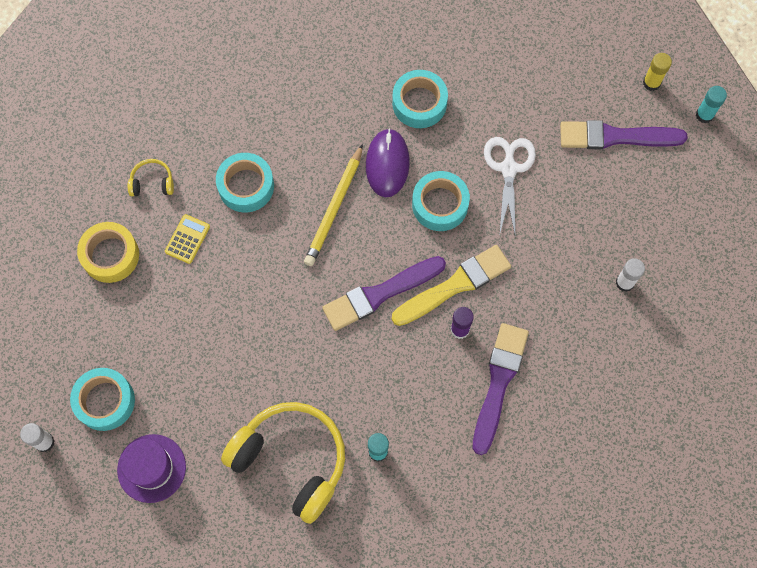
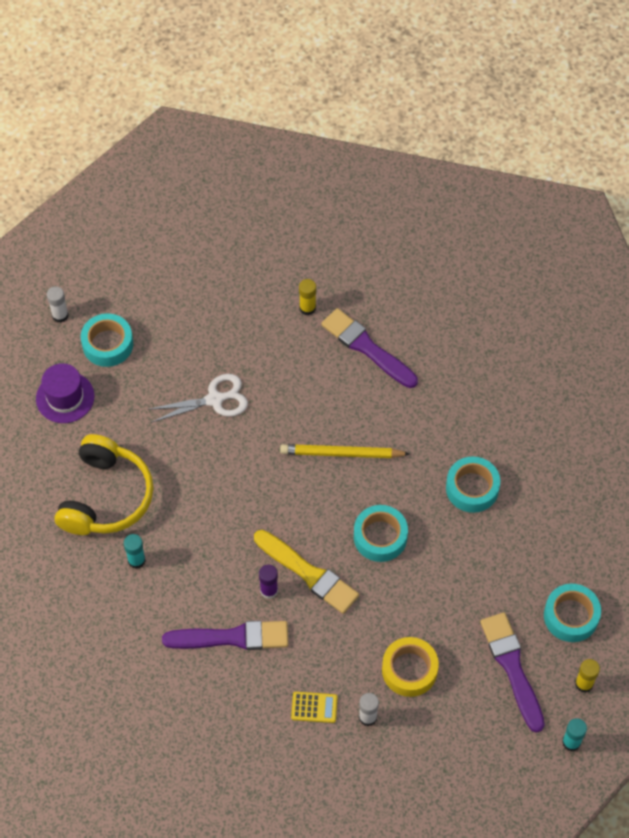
camera: 70 degrees right, 10 degrees down
yellow tape [77,222,139,283] -> yellow tape moved to [382,637,439,697]
yellow headphones [128,159,174,196] -> yellow glue stick [299,279,316,315]
yellow calculator [165,214,210,264] -> yellow calculator moved to [291,692,338,723]
turquoise tape [216,153,274,212] -> turquoise tape moved to [544,584,601,642]
purple brush [322,256,446,331] -> purple brush moved to [321,308,418,388]
purple mouse [366,129,410,197] -> none
white scissors [484,137,536,236] -> white scissors moved to [147,374,248,423]

